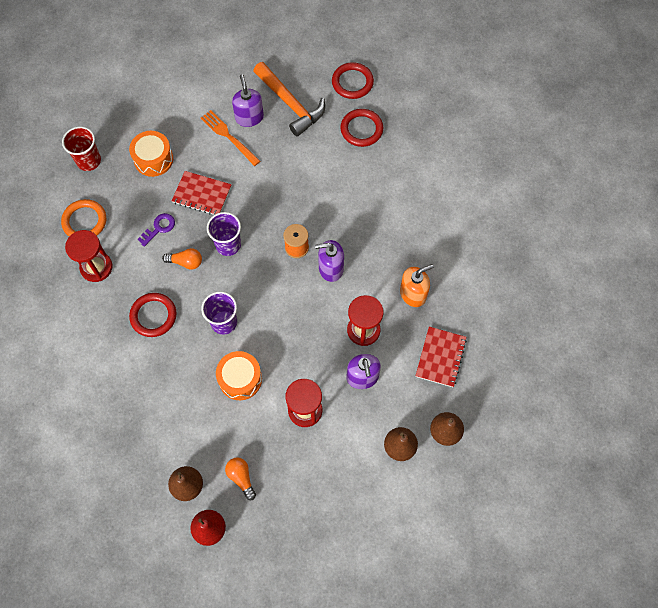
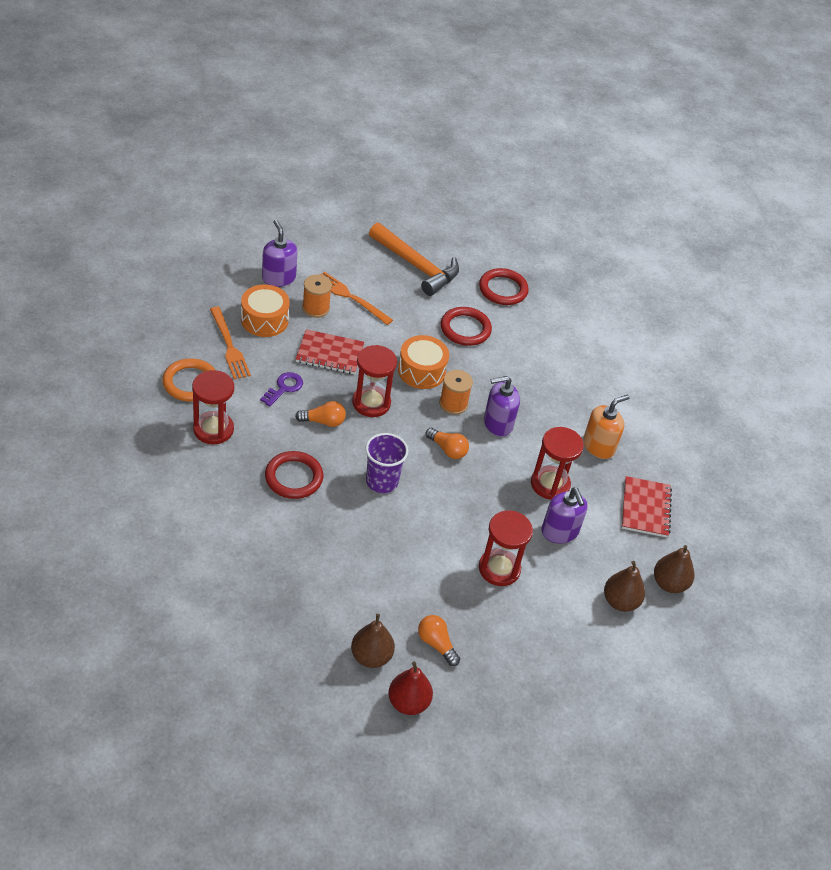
camera: 15 degrees left, 20 degrees down
red cup [62,126,101,171] -> none
purple cup [207,212,241,256] -> red hourglass [352,345,397,417]
orange drum [216,351,262,400] -> orange drum moved to [398,335,449,389]
purple soap dispenser [232,74,264,127] -> purple soap dispenser moved to [262,220,298,287]
red ring [332,62,374,99] -> red ring moved to [441,307,492,346]
none -> orange fork [210,307,251,379]
none -> orange spool [302,274,332,318]
none -> orange light bulb [426,428,469,459]

